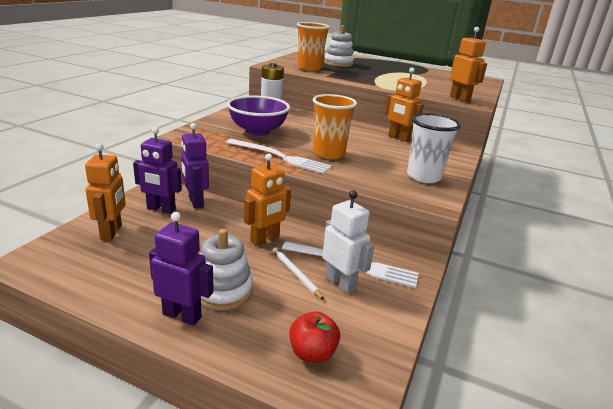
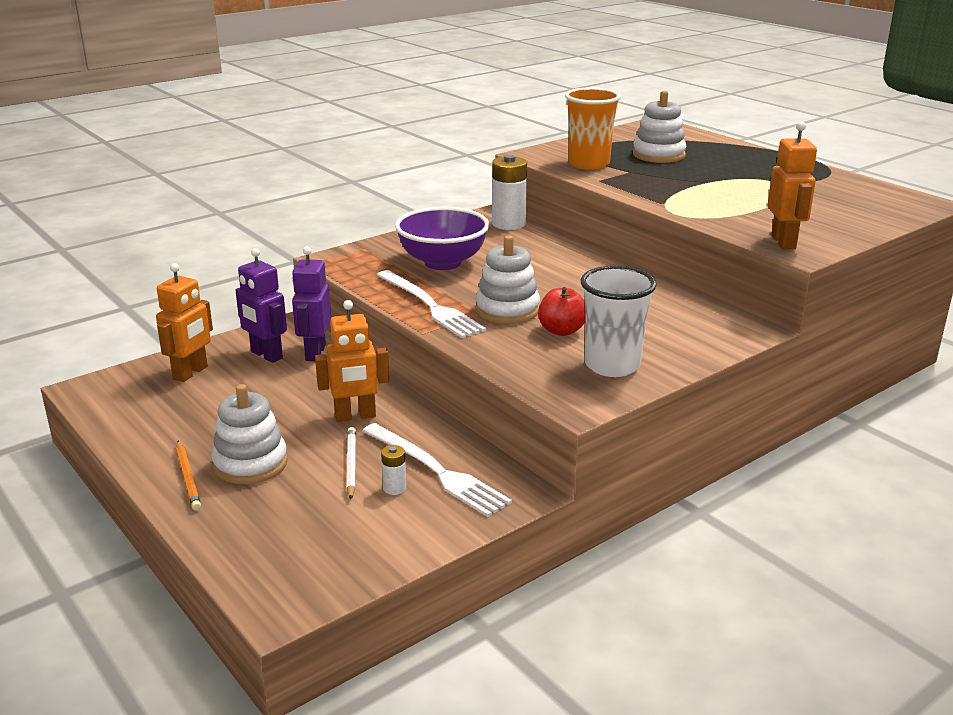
camera: 30 degrees right, 0 degrees up
purple robot [149,212,214,326] -> orange pencil [176,441,201,511]
red apple [289,311,340,363] -> red apple moved to [538,287,586,336]
orange cup [313,94,357,159] -> white stacking toy [475,235,540,324]
white robot [322,191,374,294] -> white battery [381,445,406,495]
orange robot [385,67,424,142] -> none

